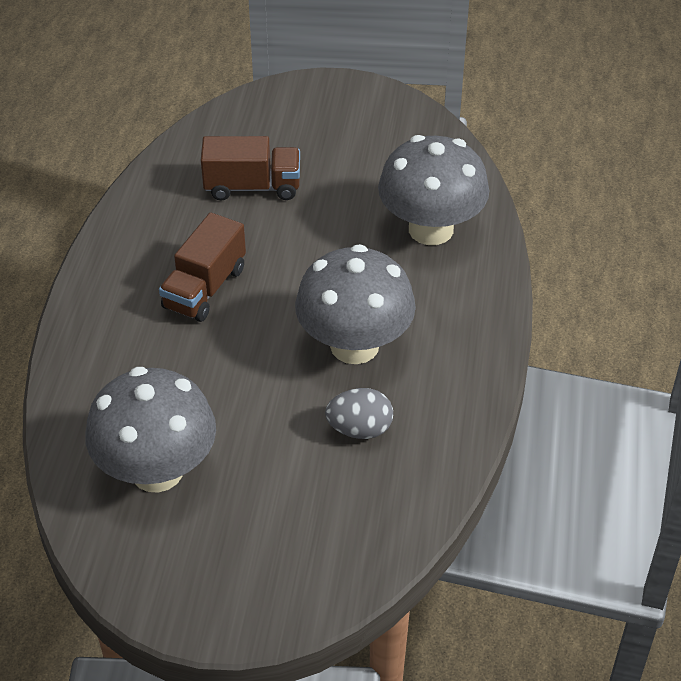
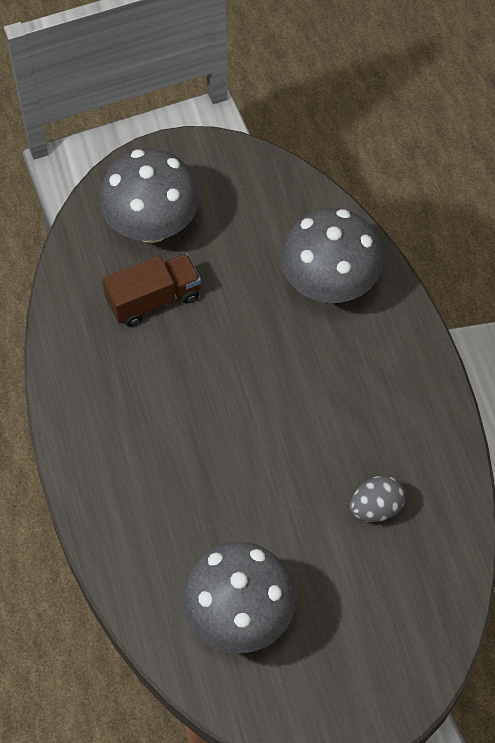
camera: 25 degrees left, 15 degrees up
brown truck [159,212,246,322] -> none
grey mushroom [295,244,416,364] -> grey mushroom moved to [100,149,199,243]

